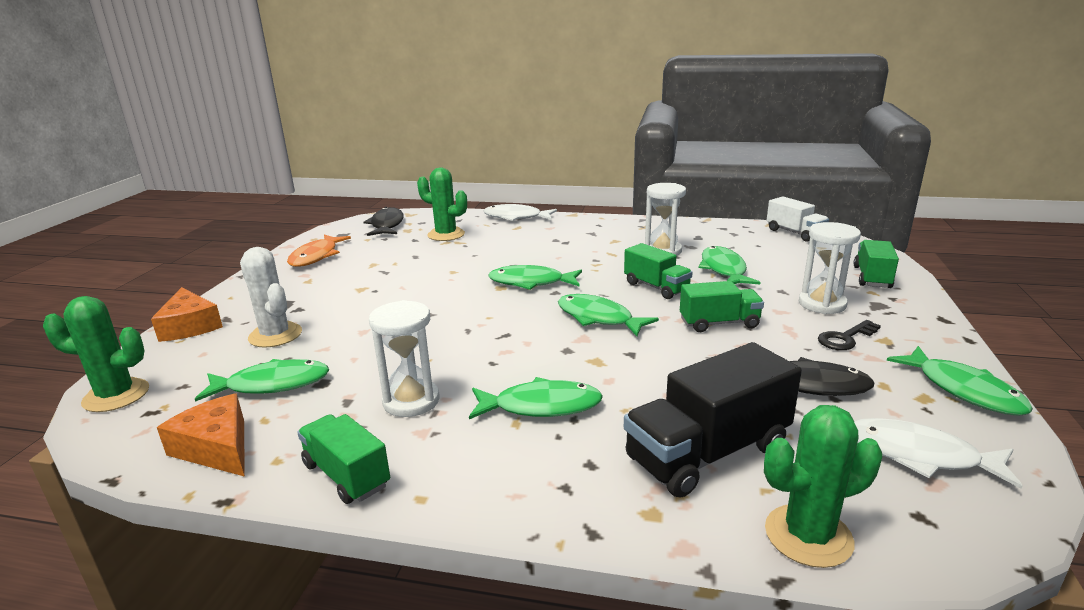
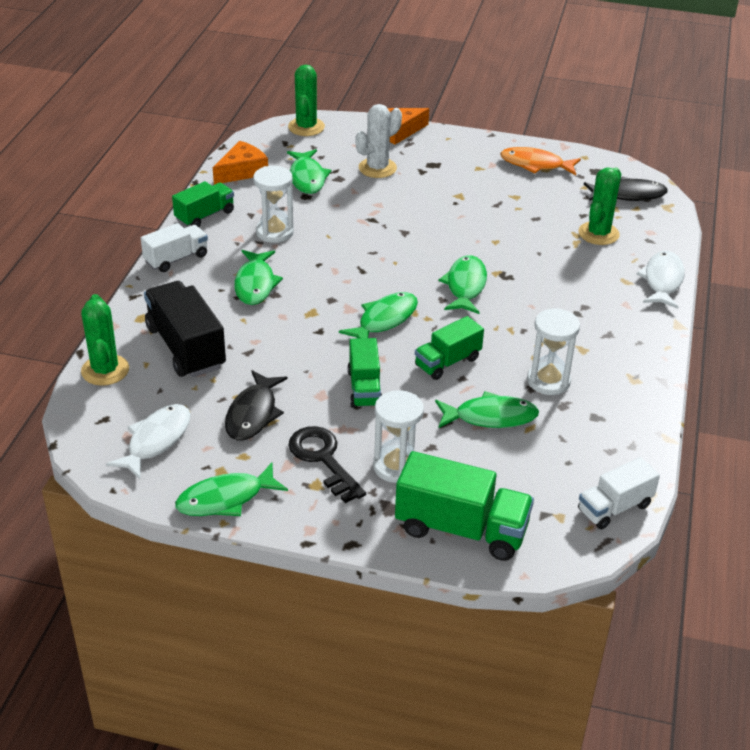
camera: 90 degrees right, 15 degrees up
black key [818,320,881,350] -> black key [289,426,366,503], size x1.51
green truck [853,240,899,288] -> green truck [395,451,534,561], size x1.62
none -> white truck [141,223,208,272]

